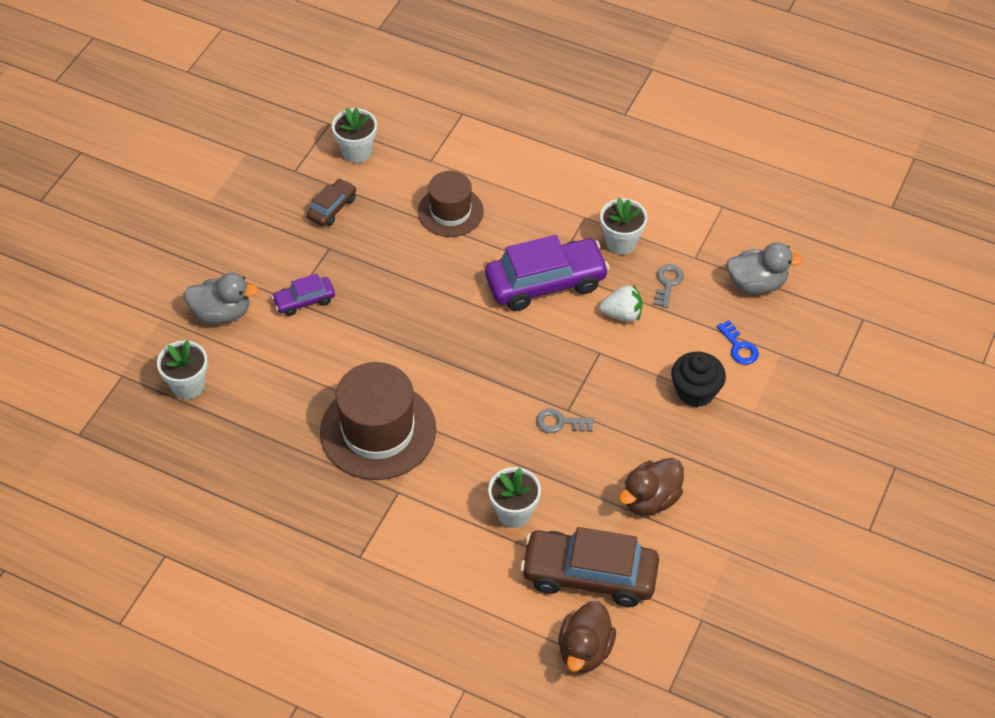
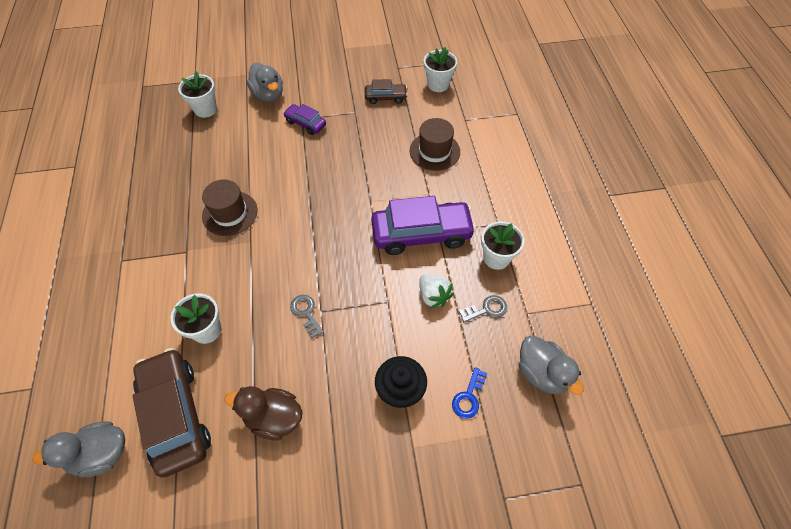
camera: 55 degrees right, 5 degrees up
brown hat [320,362,436,480] -> brown hat [202,179,258,236], size x0.62
purple car [485,235,610,311] -> purple car turned 45 degrees counterclockwise [371,196,476,255]
brown duck [558,601,616,673] -> grey duck [32,421,125,477]

